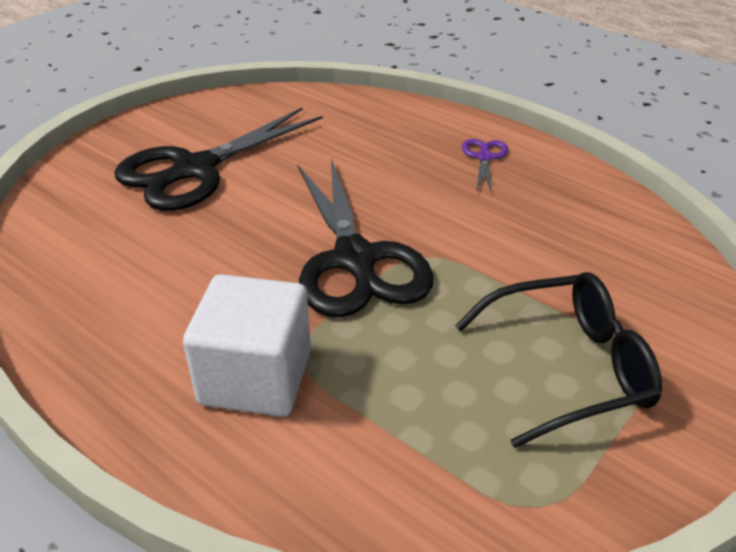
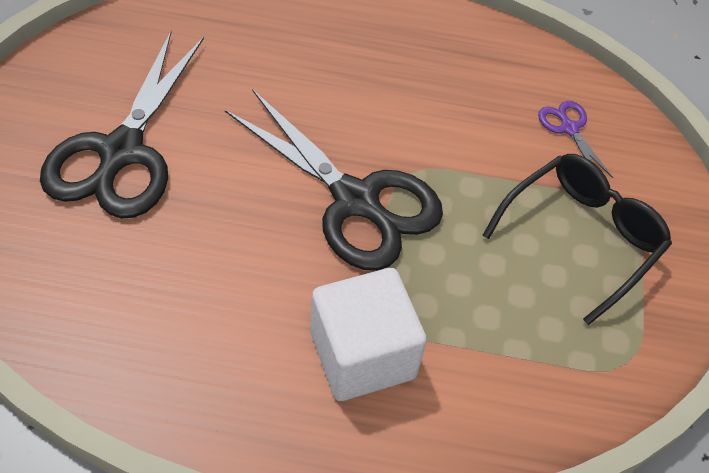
camera: 35 degrees left, 15 degrees up
purple scissors [462,139,508,193] -> purple scissors moved to [538,101,613,178]

